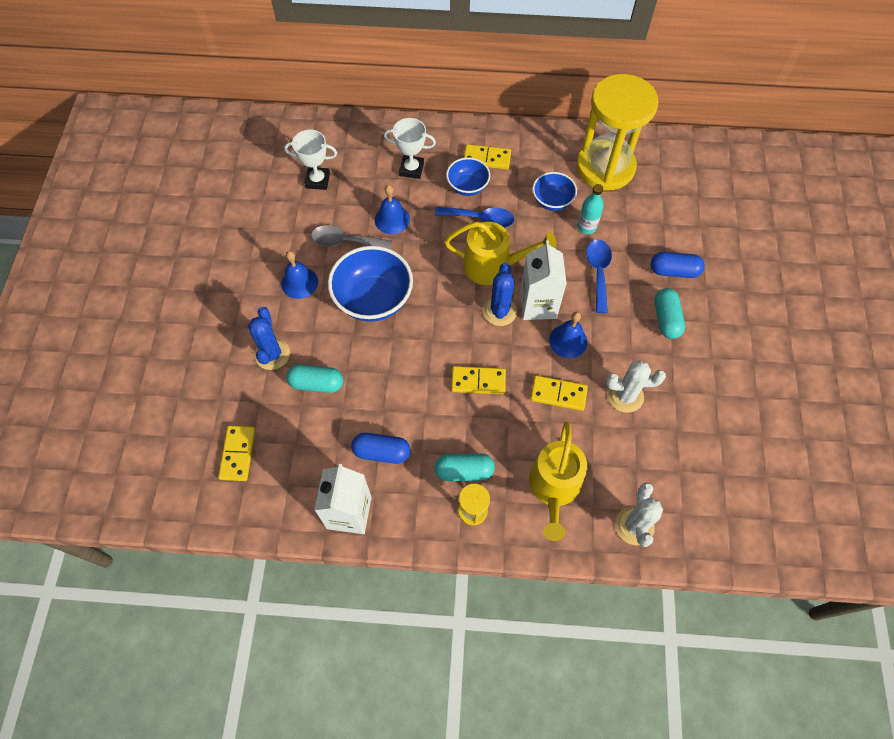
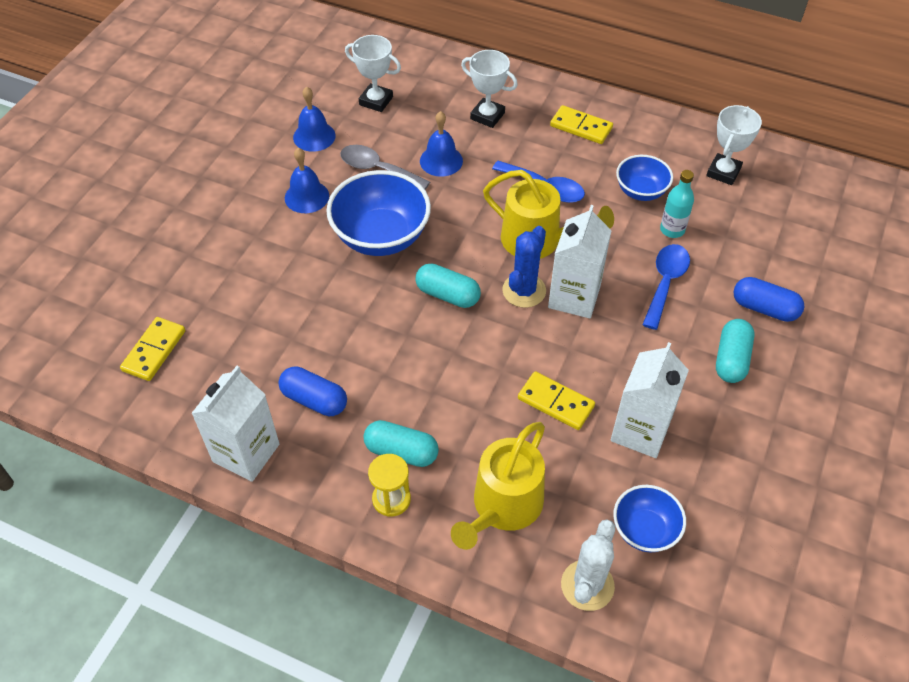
camera: 20 degrees right, 10 degrees down
blue cactus [248,307,290,370] -> none
turquoise capsule [286,364,343,393] -> turquoise capsule moved to [416,264,481,308]
blue bowl [446,157,490,196] -> blue bowl moved to [613,485,686,553]
yellow domino [451,366,506,394] -> none
blue bell [549,312,587,358] -> blue bell moved to [293,86,336,152]
yellow hourglass [576,74,659,191] -> white trophy [706,105,762,185]
white cactus [606,360,666,413] -> white carton [611,342,689,458]

